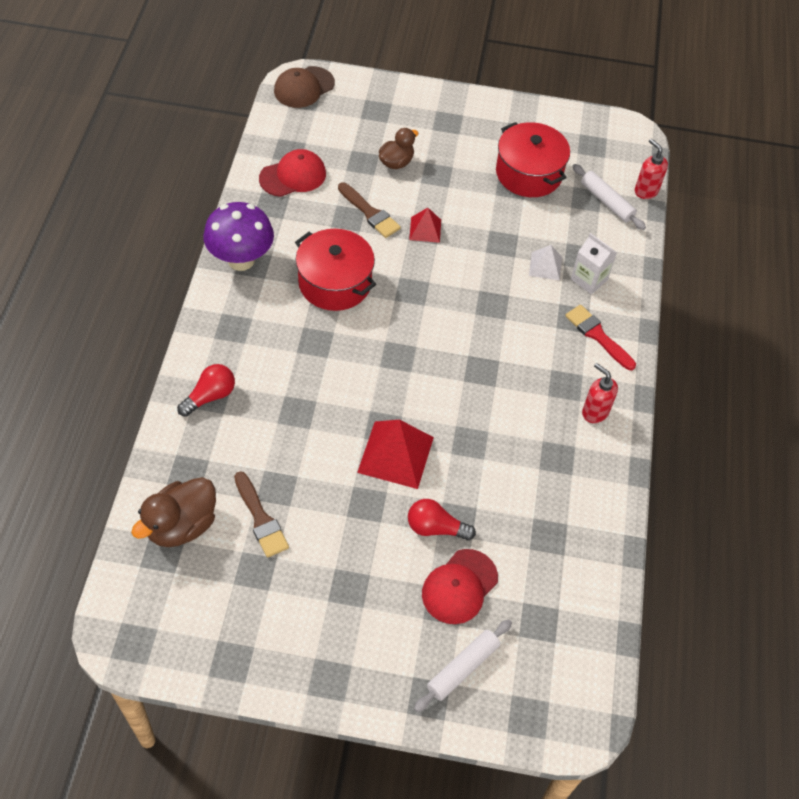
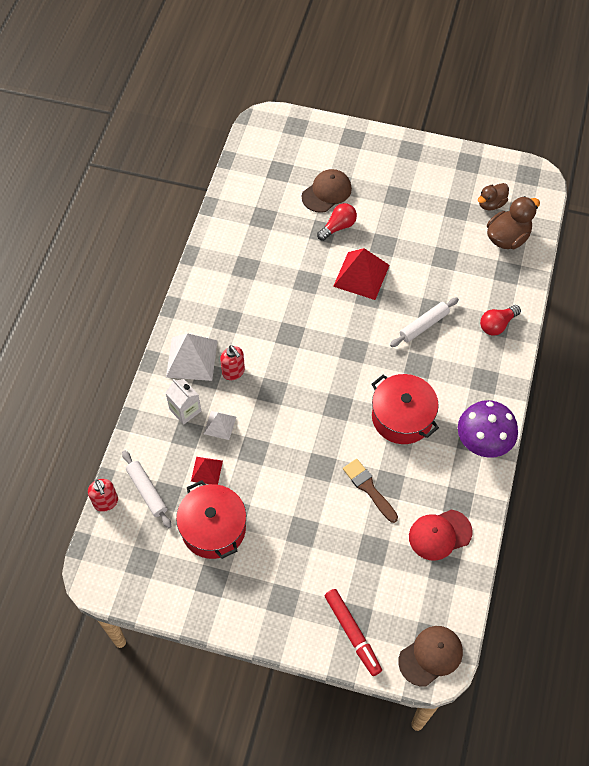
camera: 170 degrees left, 5 degrees up
brown brush [234,471,289,558] -> none
brown duck [379,128,418,169] -> brown duck moved to [478,183,509,210]
red light bulb [408,499,476,541] -> red light bulb turned 60 degrees counterclockwise [317,203,357,241]
red pyramid [409,208,441,243] -> red pyramid moved to [191,457,223,485]
white rolling pin [414,619,512,712] -> white rolling pin moved to [390,297,459,347]
red cap [422,549,498,624] -> brown cap [302,169,352,213]
red brush [565,305,636,370] -> white pyramid [166,333,218,381]
red soap dispenser [582,363,618,423] -> red soap dispenser moved to [220,345,245,380]
none -> red marker [325,589,382,676]

